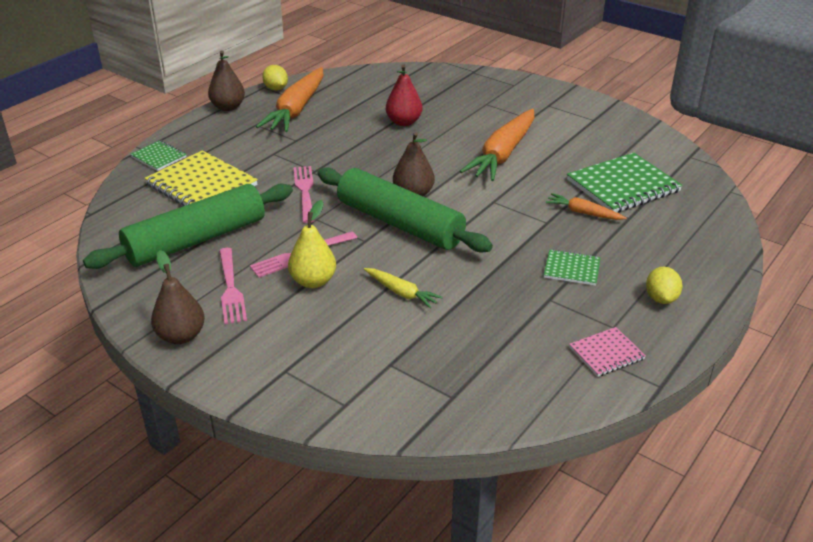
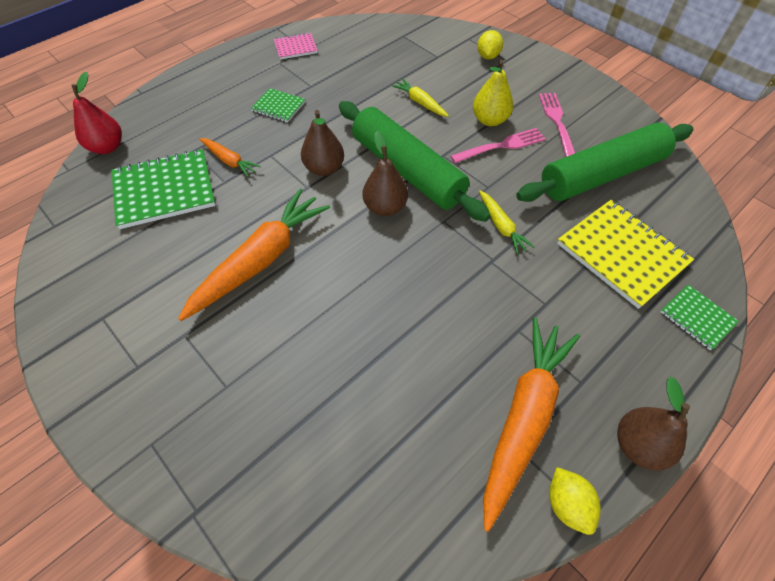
camera: 170 degrees left, 20 degrees up
brown pear [151,250,205,344] -> brown pear moved to [301,110,344,176]
pink fork [293,166,315,223] -> yellow carrot [479,190,534,255]
red pear [386,64,422,126] -> red pear moved to [72,72,122,154]
yellow lemon [646,267,682,304] -> yellow lemon moved to [477,30,503,59]

